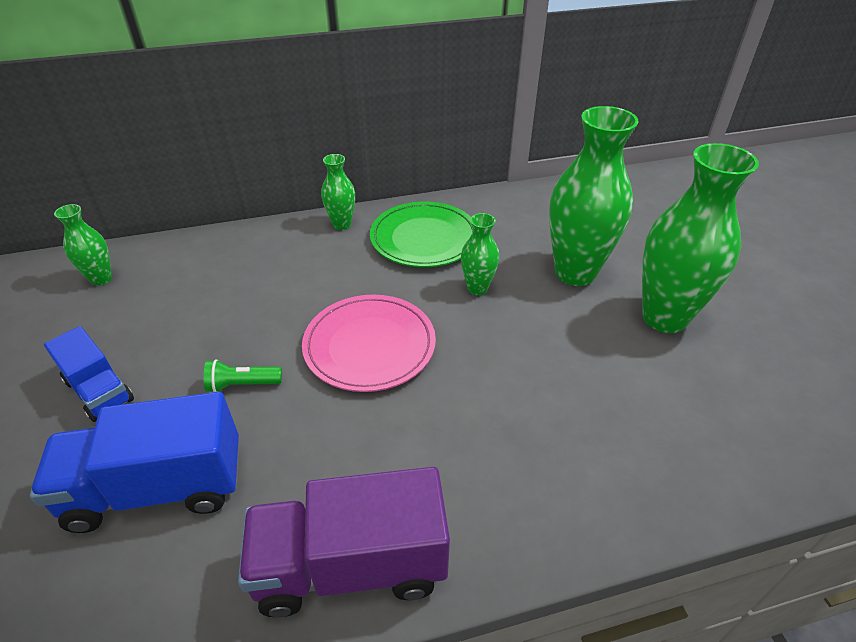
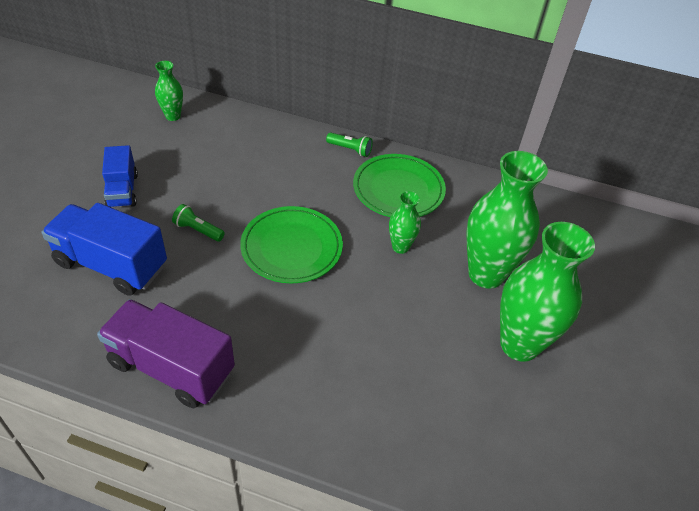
camera: 30 degrees right, 5 degrees up
pink plate [302,295,436,392] -> green plate [240,206,343,283]
green vase [321,154,355,230] -> green flashlight [326,132,373,157]

